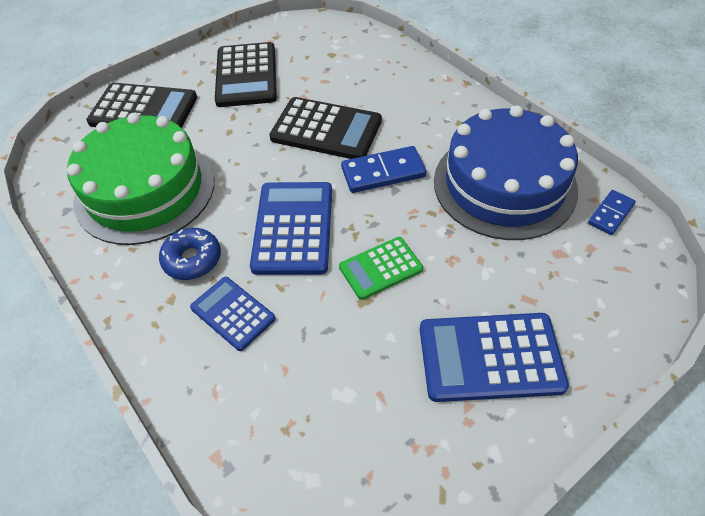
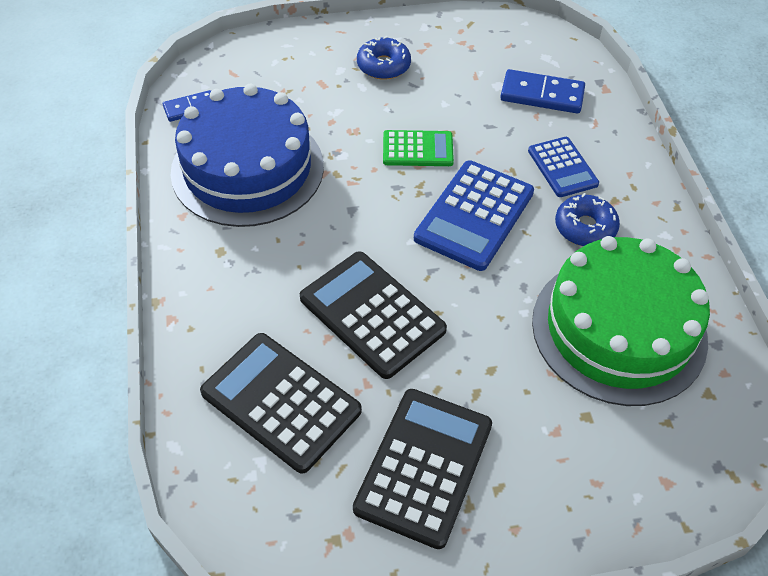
camera: 155 degrees left, 0 degrees up
black calculator [86,83,197,128] -> black calculator moved to [200,333,362,474]
blue domino [341,146,426,193] -> blue domino moved to [500,69,585,114]
blue calculator [420,313,569,402] -> blue donut [357,36,411,80]

